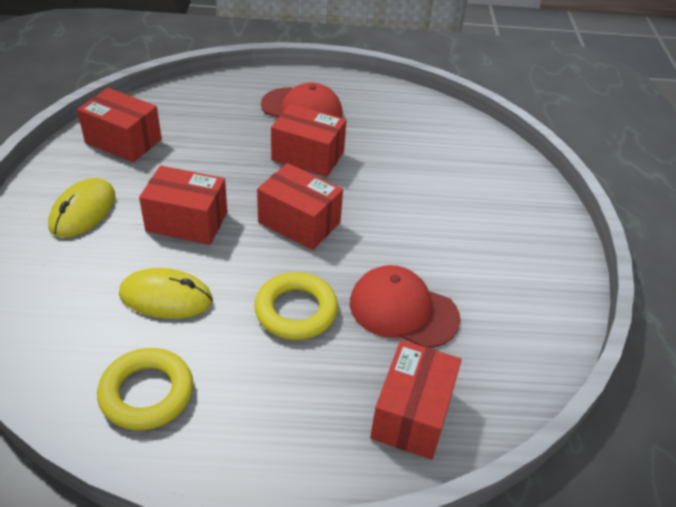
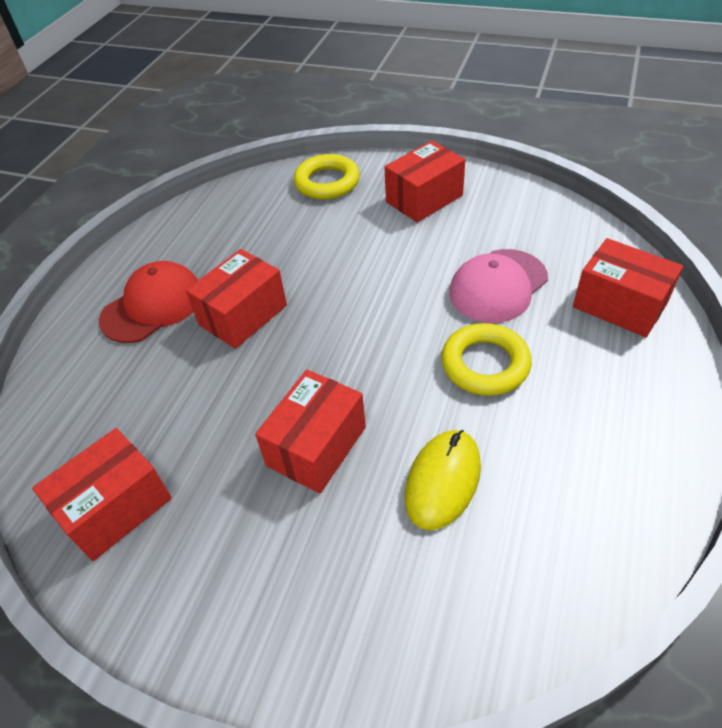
camera: 65 degrees left, 5 degrees up
yellow mouse [48,178,115,238] -> none
yellow ring [97,348,193,430] -> yellow ring moved to [294,154,360,200]
red box [257,163,343,250] -> red box moved to [385,141,465,223]
red cap [350,265,460,348] -> pink cap [449,249,548,323]

